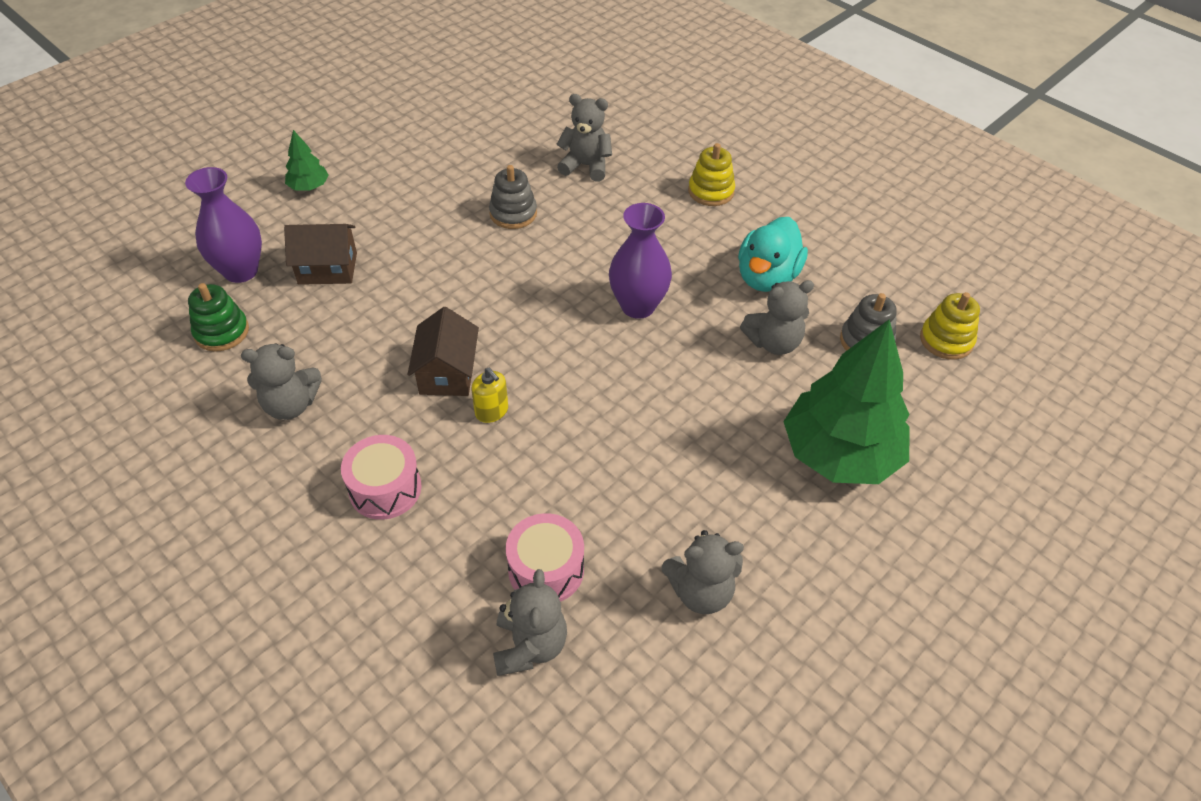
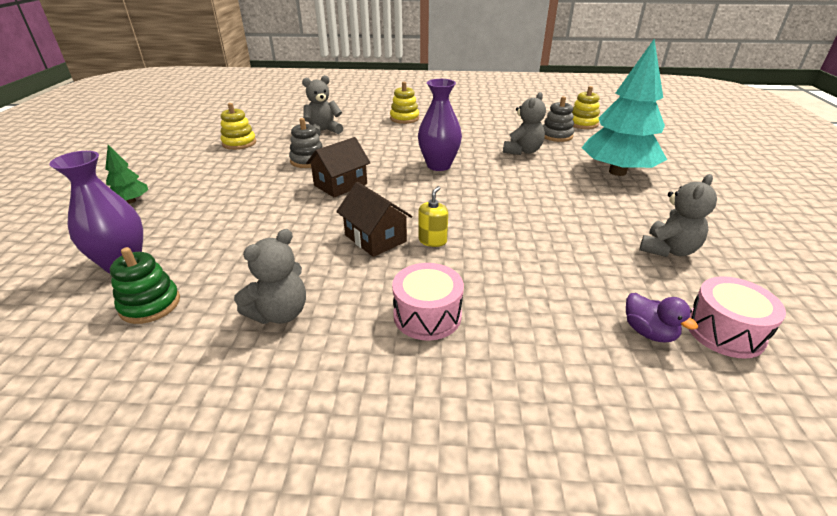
camera: 40 degrees left, 15 degrees down
brown house [284,224,357,285] -> brown house moved to [306,137,371,197]
yellow soap dispenser [471,368,508,423] -> yellow soap dispenser turned 75 degrees counterclockwise [419,186,448,247]
grey teddy bear [493,569,567,676] -> purple duck [626,293,698,342]
pink drum [506,513,584,602] -> pink drum moved to [688,276,786,359]
turquoise duck [738,217,808,292] -> none
green tree [783,319,910,484] -> turquoise tree [582,39,667,176]
none -> yellow stacking toy [221,103,256,150]

